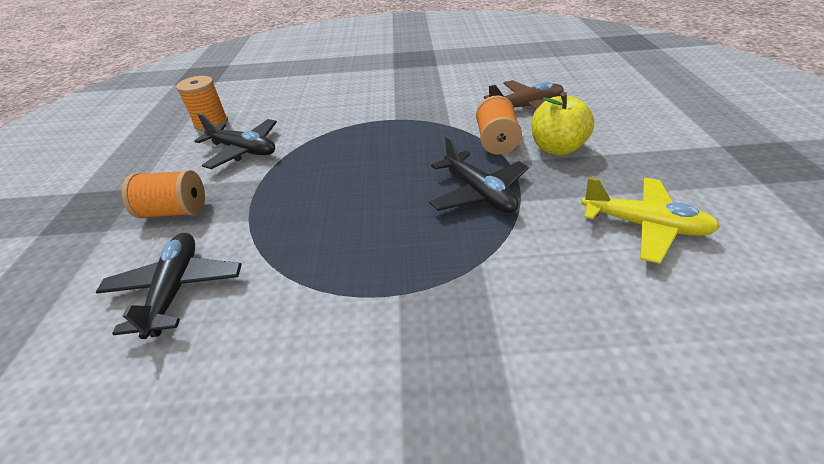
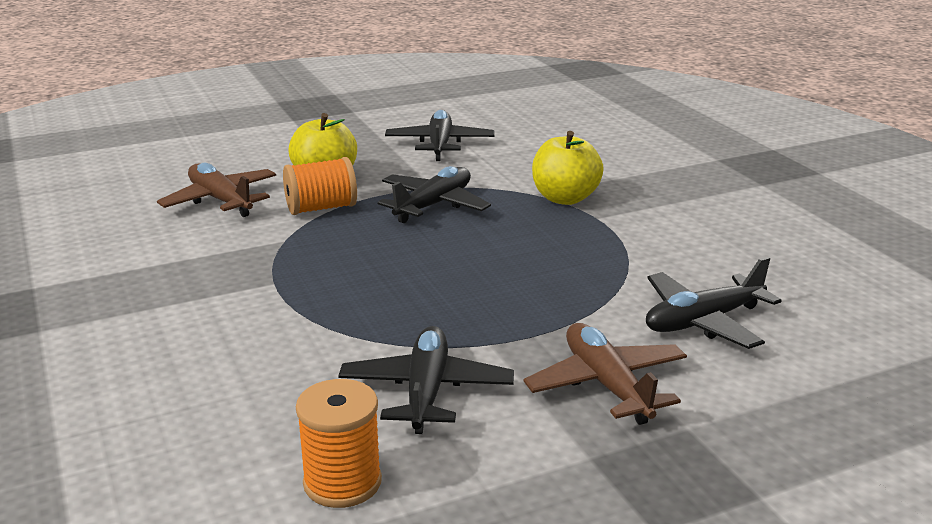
camera: 115 degrees left, 15 degrees down
orange spool [122,170,205,219] -> brown plane [523,323,687,425]
yellow plane [581,177,720,264] -> black plane [385,110,495,161]
none -> yellow apple [532,131,604,205]

